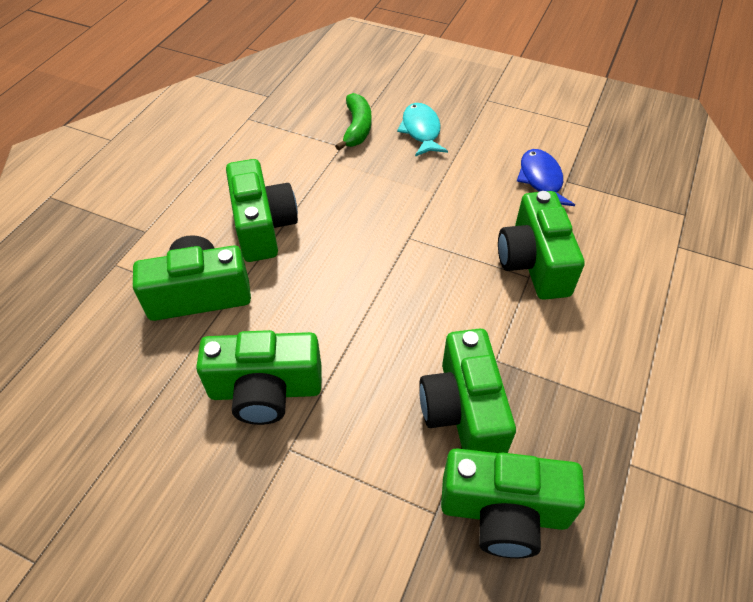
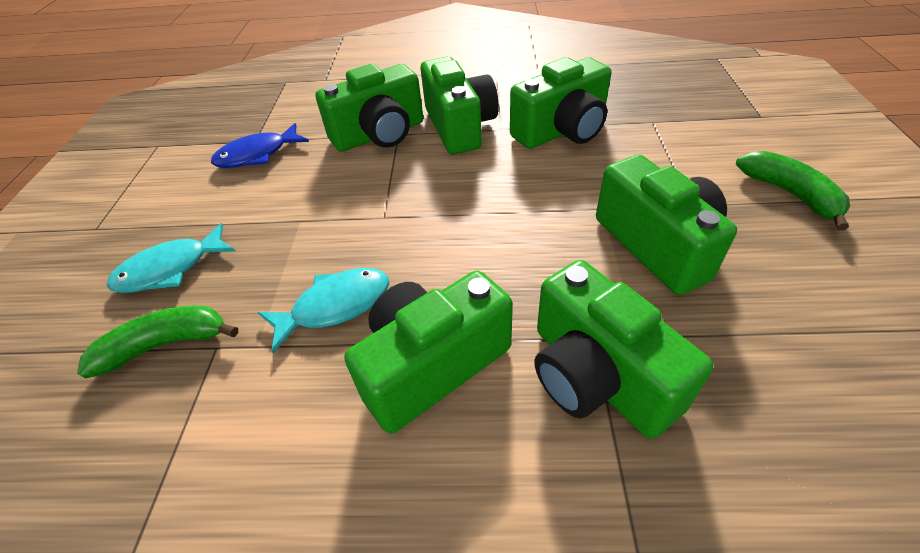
camera: 110 degrees left, 5 degrees down
green camera [441,448,585,558] -> green camera moved to [420,57,499,155]
none -> turquoise fish [258,268,389,353]
none -> green banana [736,151,850,231]

